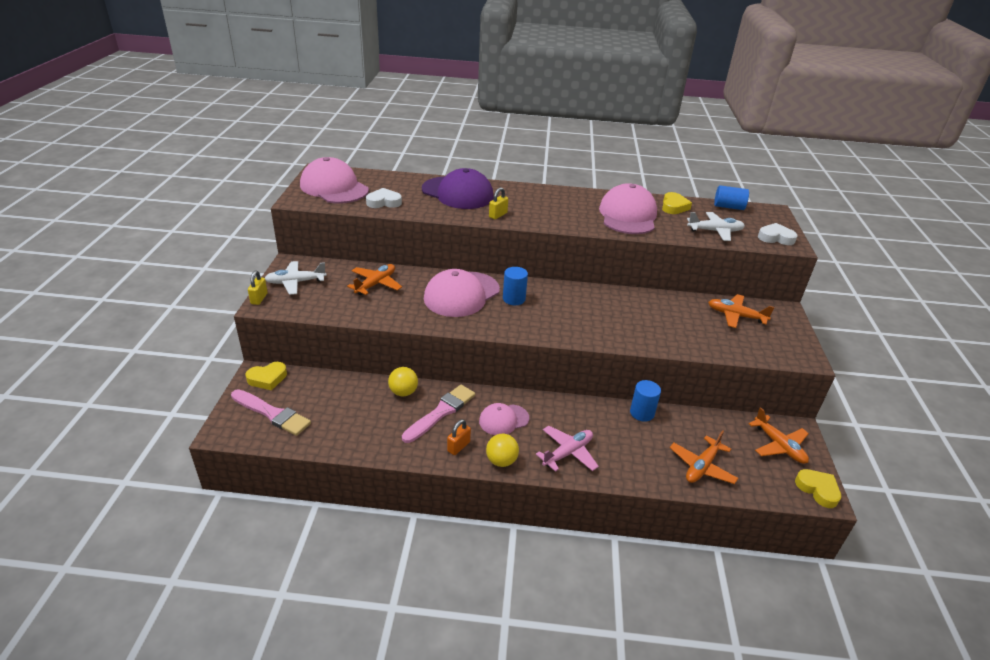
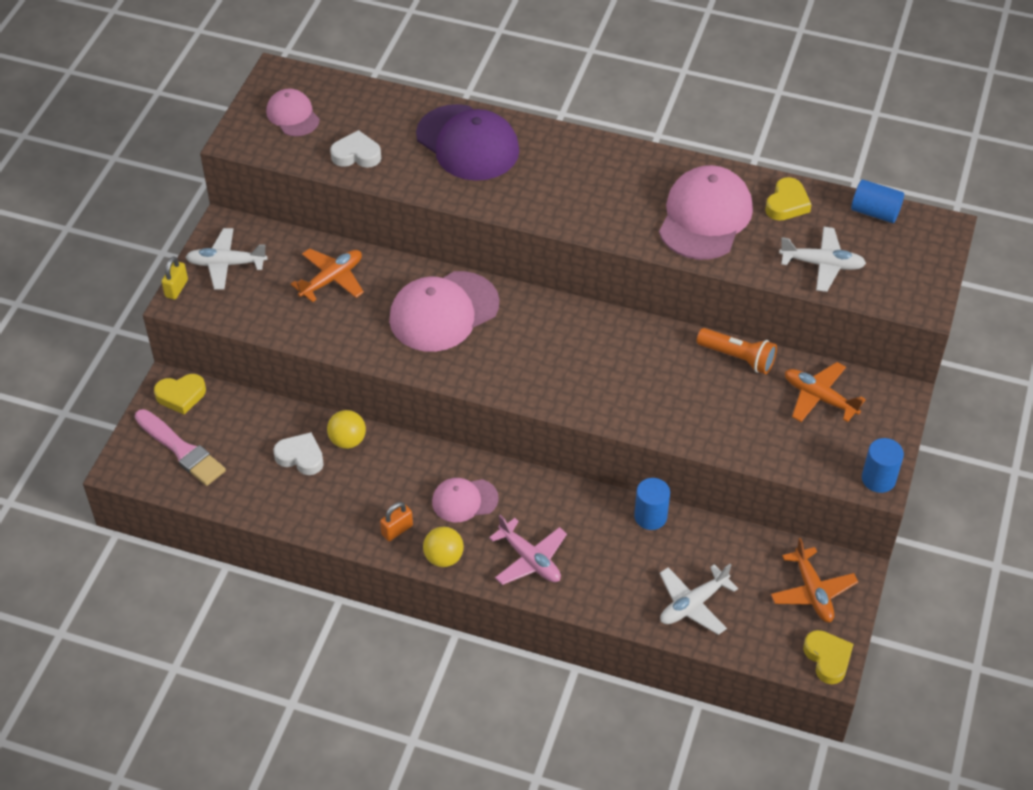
camera: 15 degrees right, 15 degrees up
pink cap [300,157,369,203] -> pink cap [266,89,320,136], size x0.56
pink brush [402,385,475,443] -> none
yellow padlock [489,187,508,219] -> none
blue cylinder [503,267,528,305] -> blue cylinder moved to [862,438,904,493]
pink plane [536,426,599,472] -> pink plane turned 75 degrees clockwise [489,515,567,585]
orange plane [670,430,738,484] -> white plane [660,564,738,635]
white heart [758,223,798,245] -> white heart moved to [273,432,324,475]
none -> orange flashlight [697,328,777,374]

